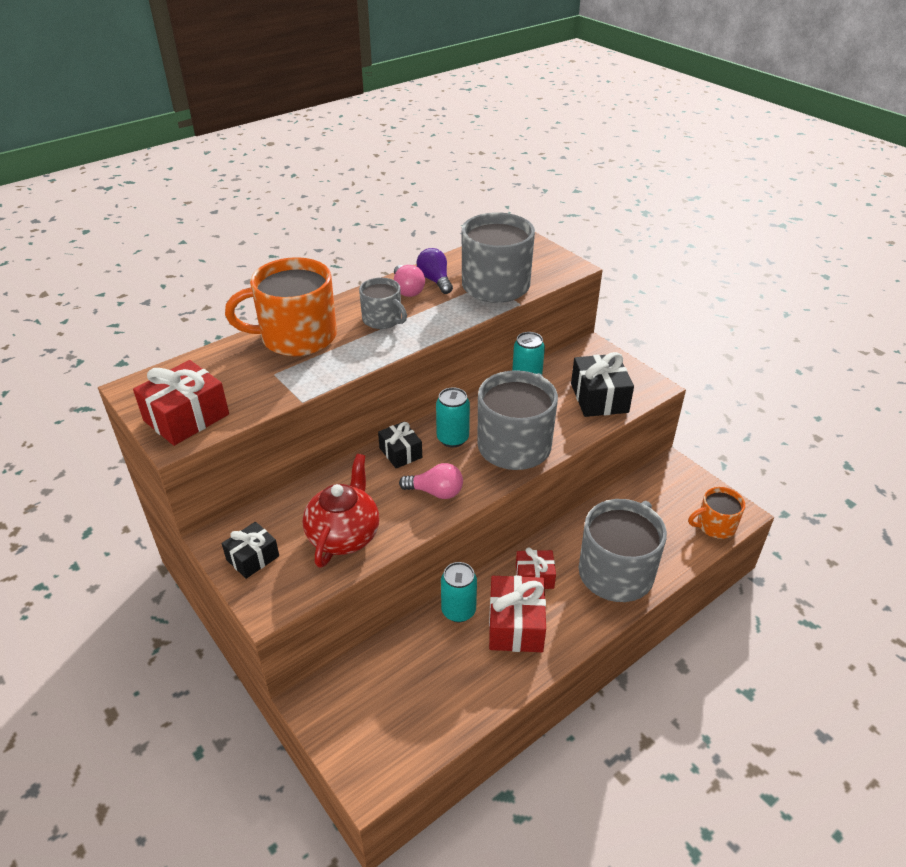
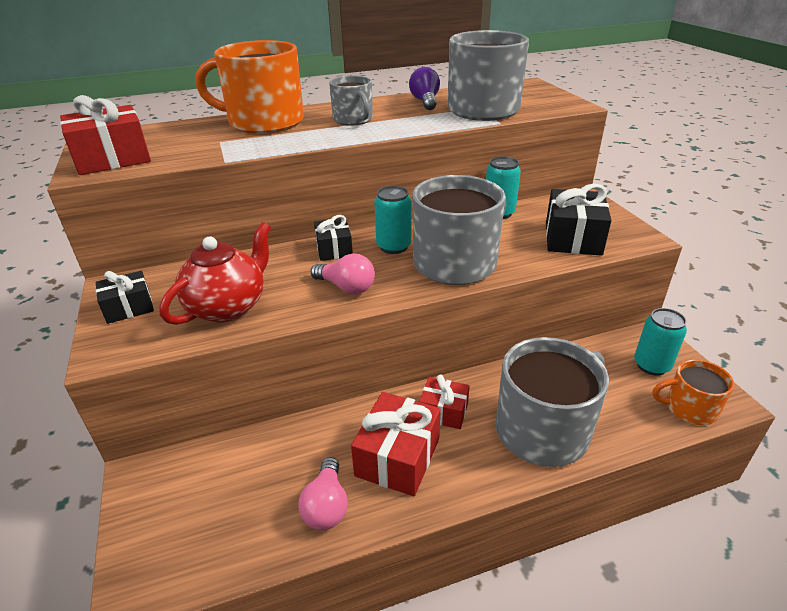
camera: 20 degrees right, 5 degrees down
pink light bulb [394,265,425,297] -> pink light bulb moved to [298,457,348,530]
turquoise can [441,562,477,622] -> turquoise can moved to [634,308,687,376]

